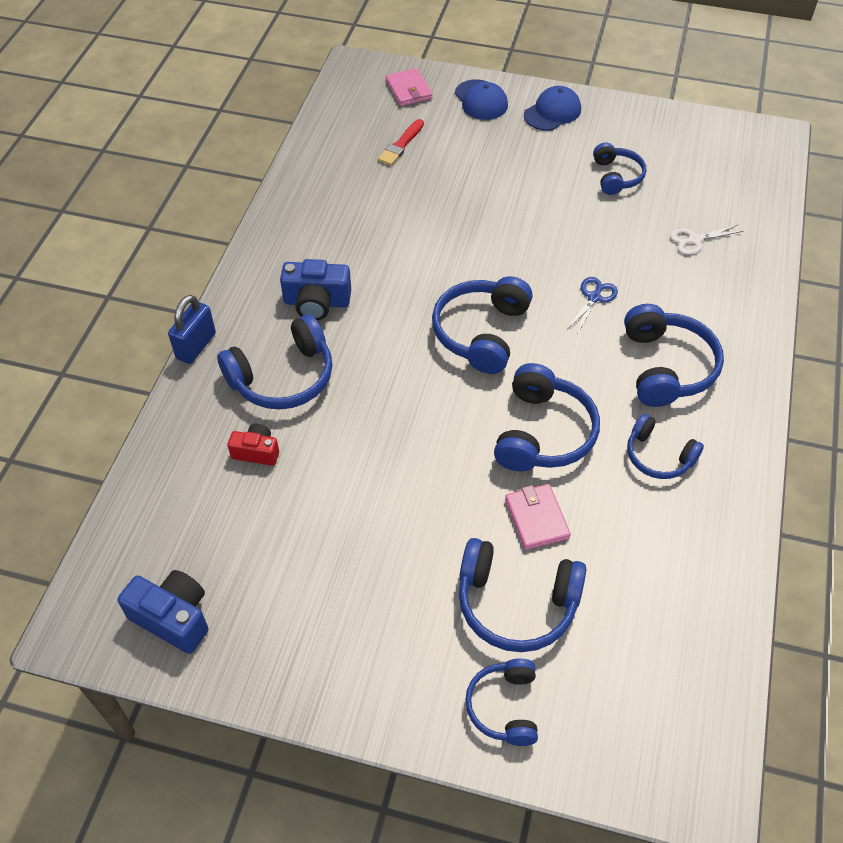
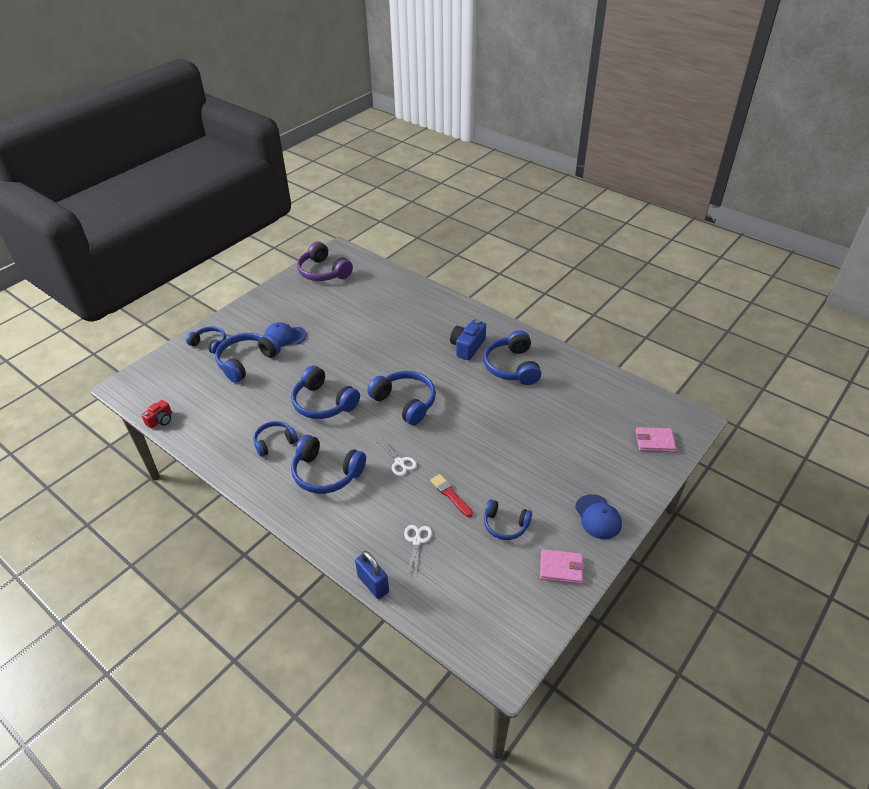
camera: 115 degrees right, 10 degrees down
blue camera [118,570,208,654] -> purple headphones [297,242,353,281]
blue padlock [168,295,216,364] -> blue padlock moved to [355,551,389,599]
blue headphones [217,314,333,409] -> blue headphones moved to [483,330,541,385]
red camera [228,424,279,466] -> red camera moved to [142,400,172,429]
red brush [378,119,424,166] -> red brush moved to [430,474,473,517]
blue cap [455,79,508,120] -> blue cap moved to [264,322,307,347]
pink wallet [505,484,571,550] -> pink wallet moved to [540,549,584,584]
blue scissors [568,277,618,333] -> white scissors [377,440,417,476]

